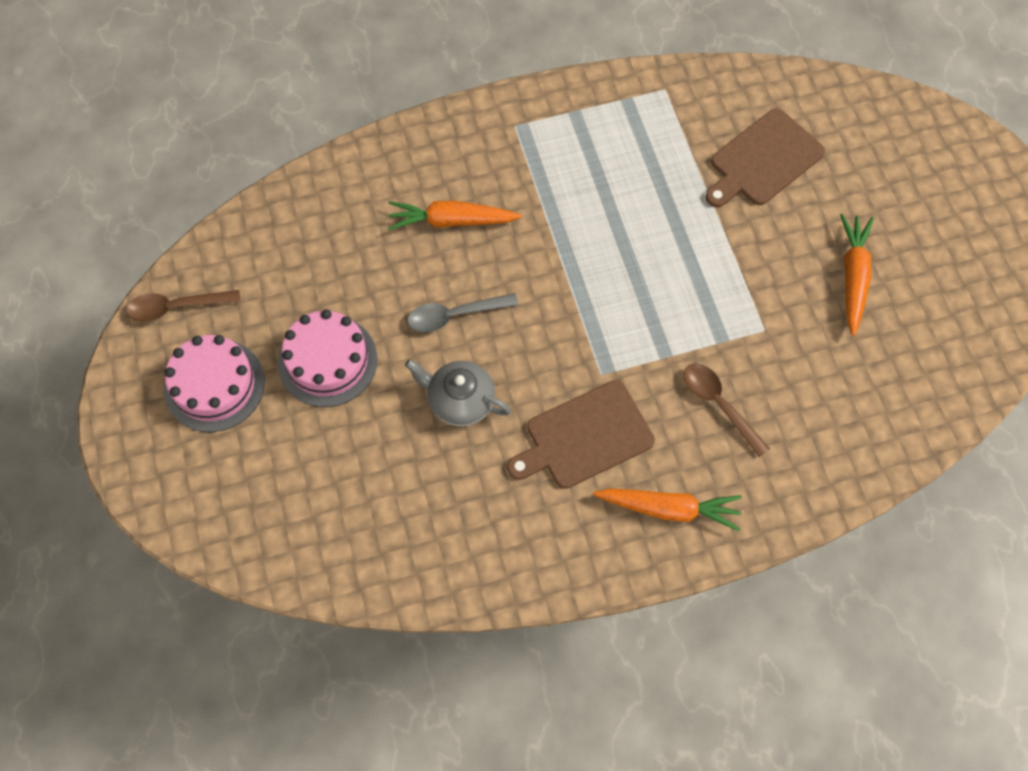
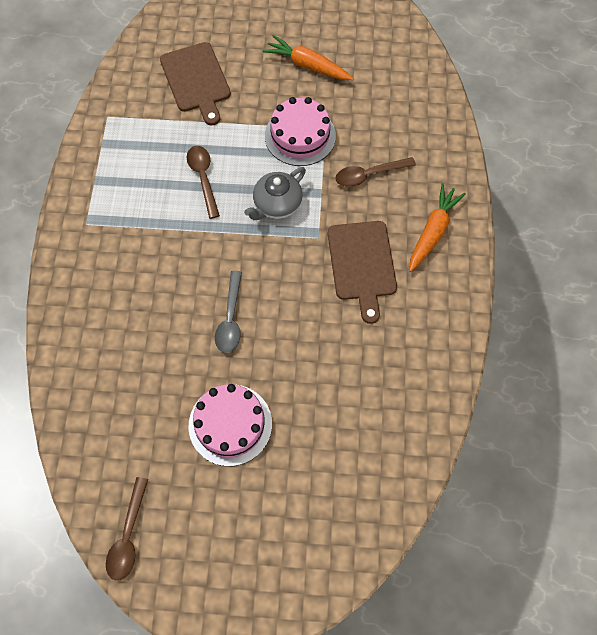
camera: 70 degrees left, 0 degrees up
pink cake [164,335,265,432] -> pink cake moved to [265,97,336,166]
orange carrot [388,201,522,230] -> none
grey teapot [405,359,511,426] -> grey teapot moved to [244,167,306,220]
none -> brown spoon [187,146,220,219]

